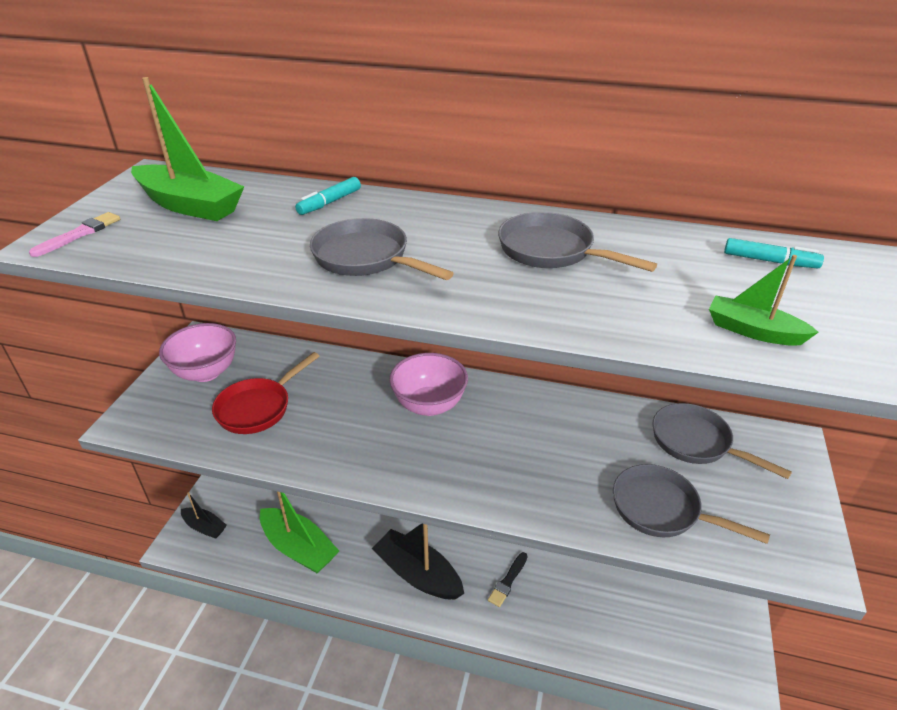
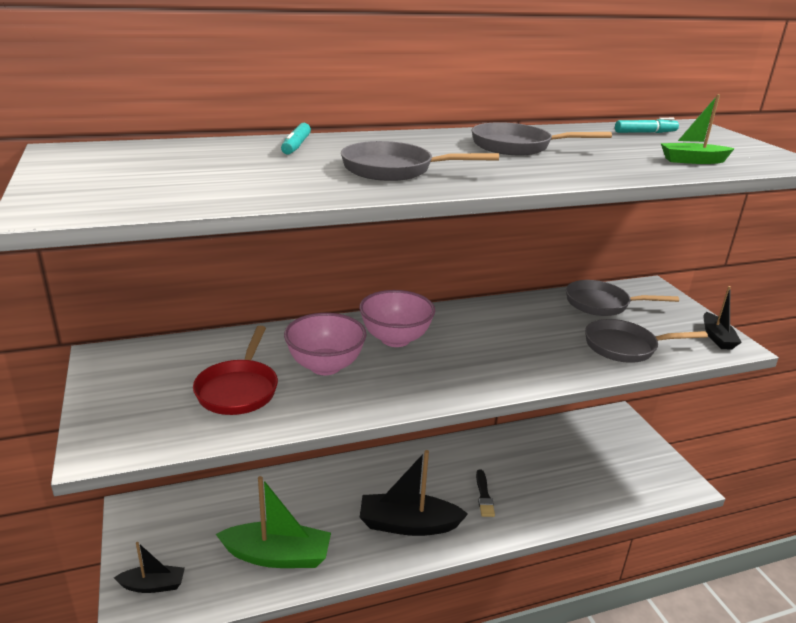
camera: 35 degrees left, 10 degrees down
pink brush [29,212,120,257] -> none
green boat [131,77,244,221] -> none
pink bowl [159,323,236,382] -> pink bowl moved to [284,313,367,375]
none -> black boat [704,286,742,349]

